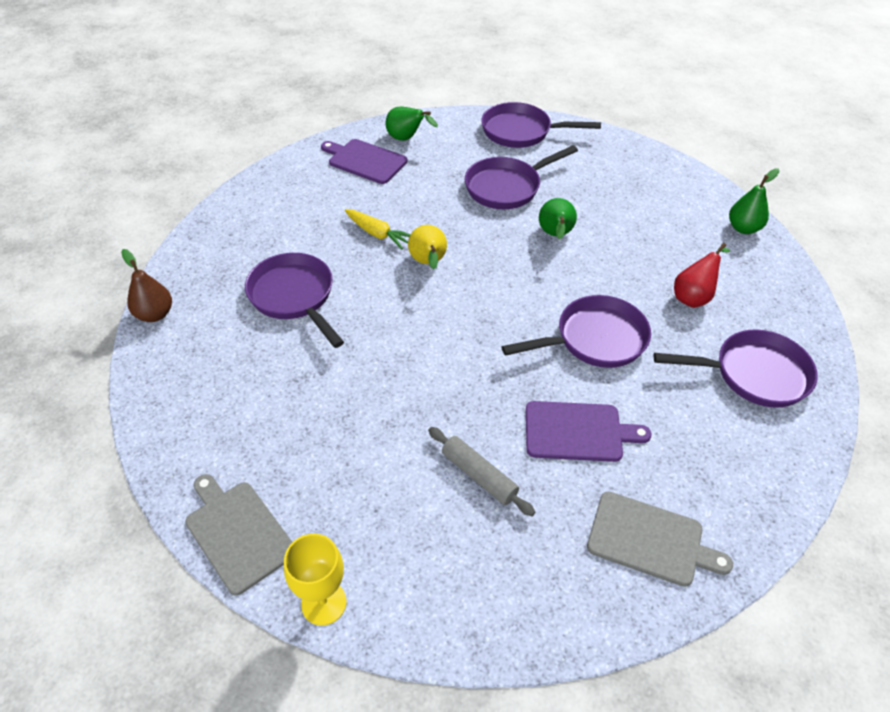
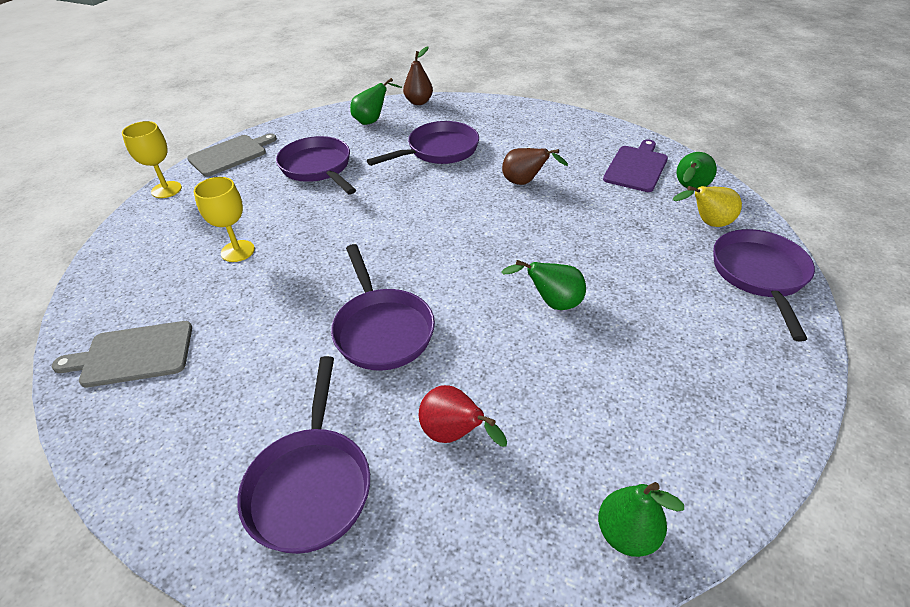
camera: 90 degrees right, 5 degrees down
yellow carrot [345,209,410,249] -> brown pear [502,148,568,185]
yellow pear [408,225,447,269] -> yellow pear moved to [673,186,742,227]
grey rolling pin [428,427,535,516] -> yellow goblet [194,177,255,262]
purple pan [465,145,578,209] -> purple pan moved to [276,136,356,194]
purple cutting board [526,401,651,462] -> none
grey cutting board [587,492,733,587] -> grey cutting board turned 60 degrees clockwise [52,321,192,388]
none -> green pear [350,78,402,125]

